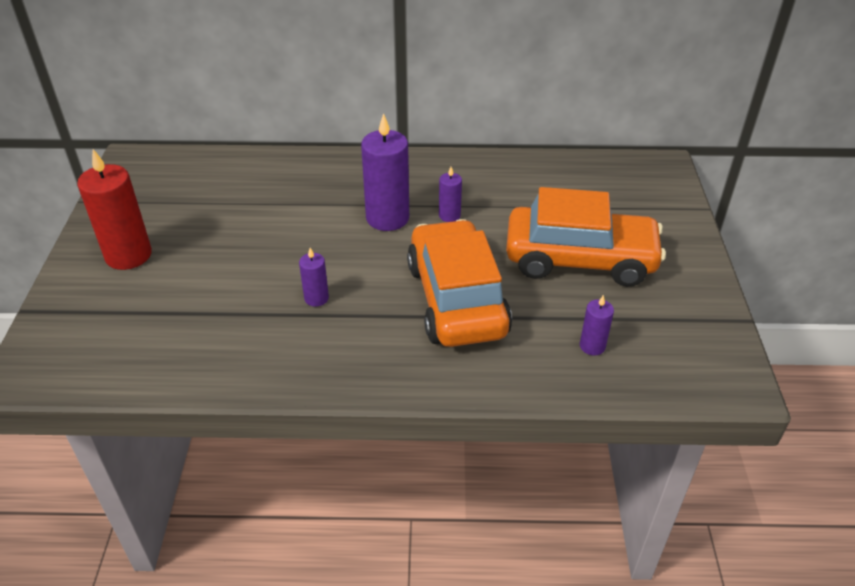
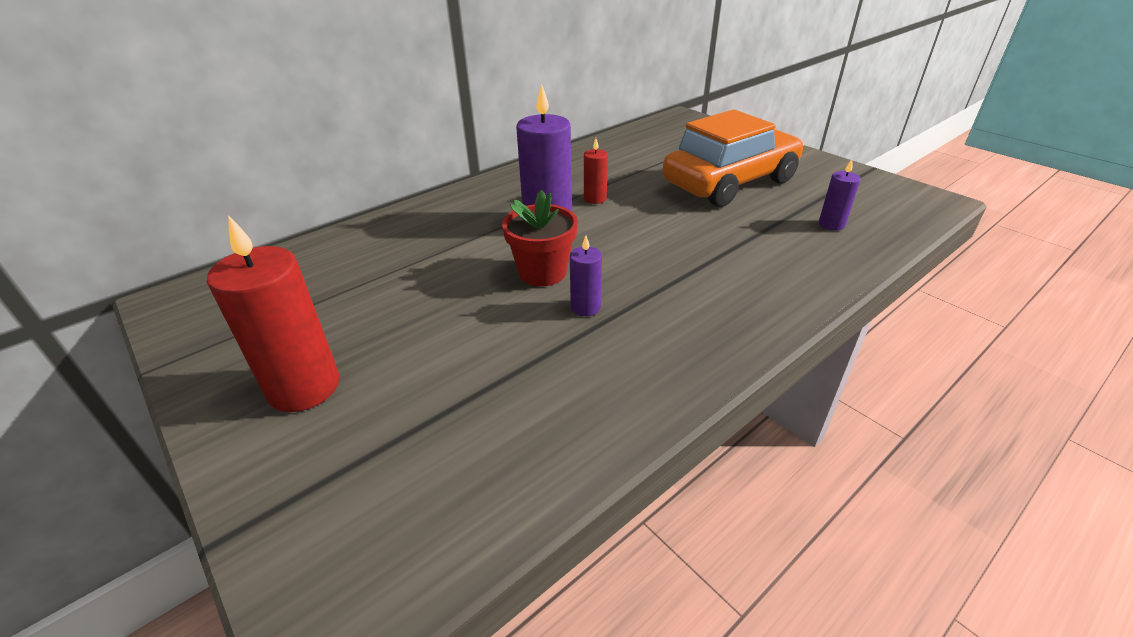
camera: 40 degrees left, 5 degrees down
orange car [407,219,512,347] -> none
purple candle [439,167,462,222] -> red candle [584,138,608,204]
none -> red flower pot [502,190,578,286]

